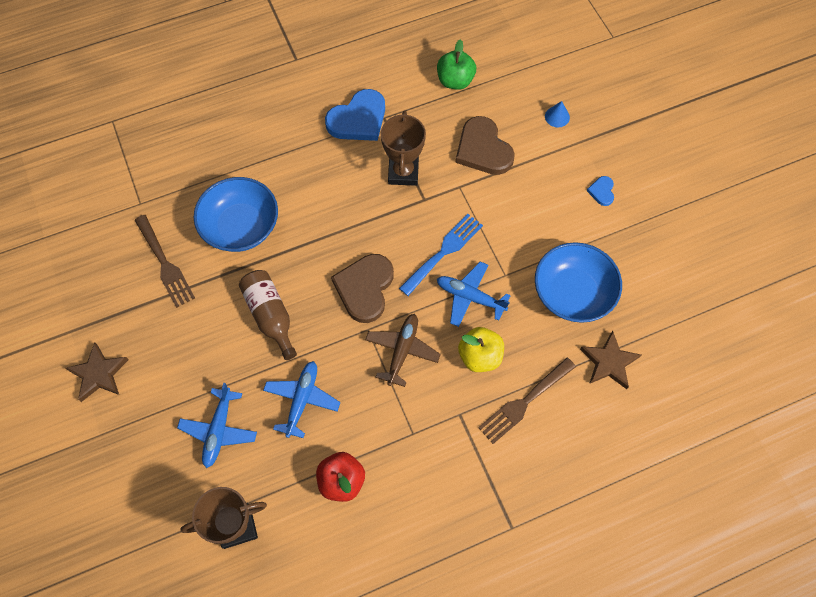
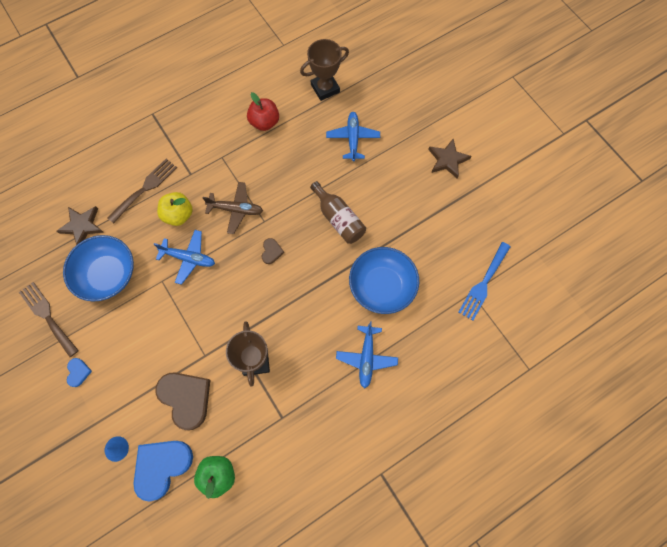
camera: 170 degrees right, 5 degrees up
brown fork [135,215,195,308] -> brown fork moved to [19,282,79,357]
blue plane [263,361,341,438] -> blue plane moved to [336,321,398,389]
blue heart [325,89,385,141] -> blue heart moved to [133,441,193,502]
brown heart [331,254,394,323] -> brown heart [262,238,284,264], size x0.47
brown plane [365,314,441,387] -> brown plane turned 90 degrees counterclockwise [202,182,263,234]
blue fork [399,214,483,296] -> blue fork moved to [458,242,511,321]

